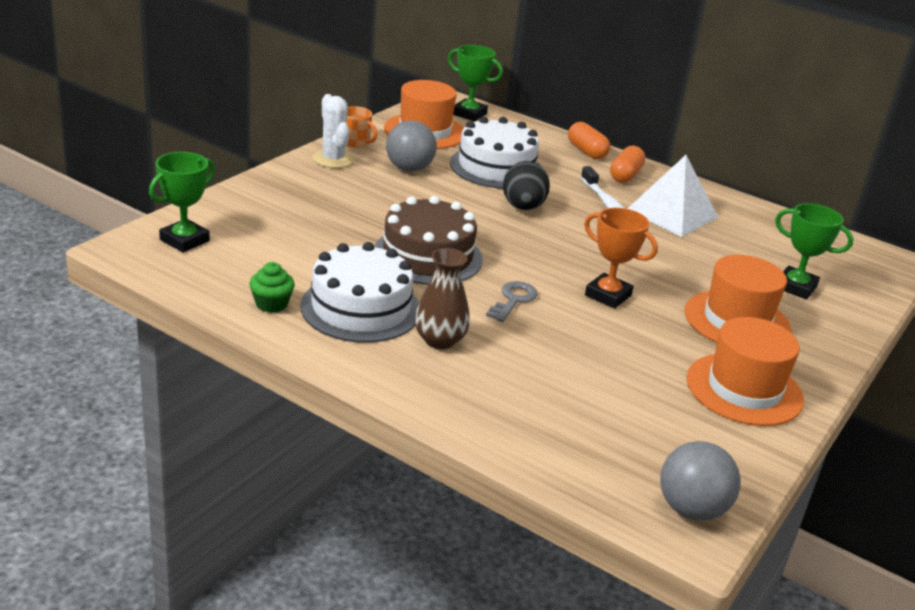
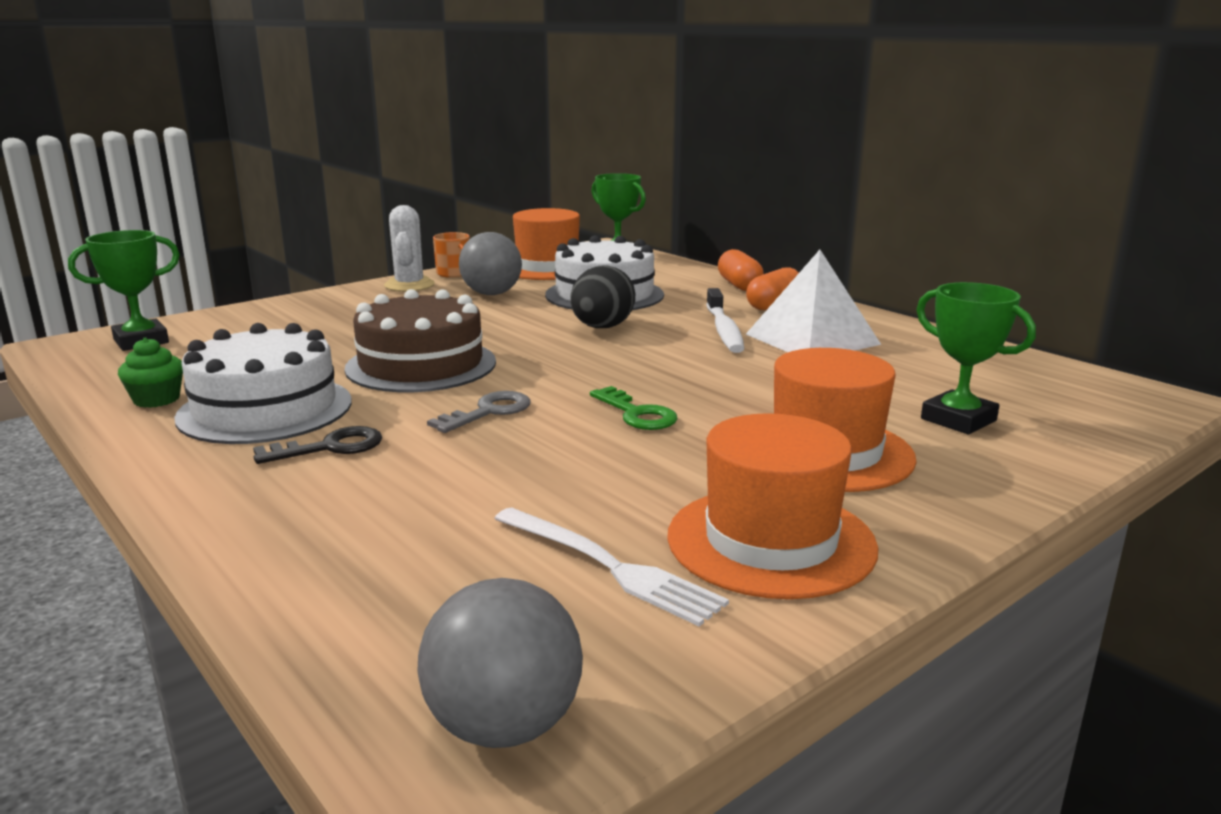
camera: 20 degrees right, 10 degrees down
brown vase [415,248,470,349] -> black key [253,426,382,464]
orange trophy [584,208,658,308] -> green key [590,386,678,430]
none -> white fork [494,507,729,626]

